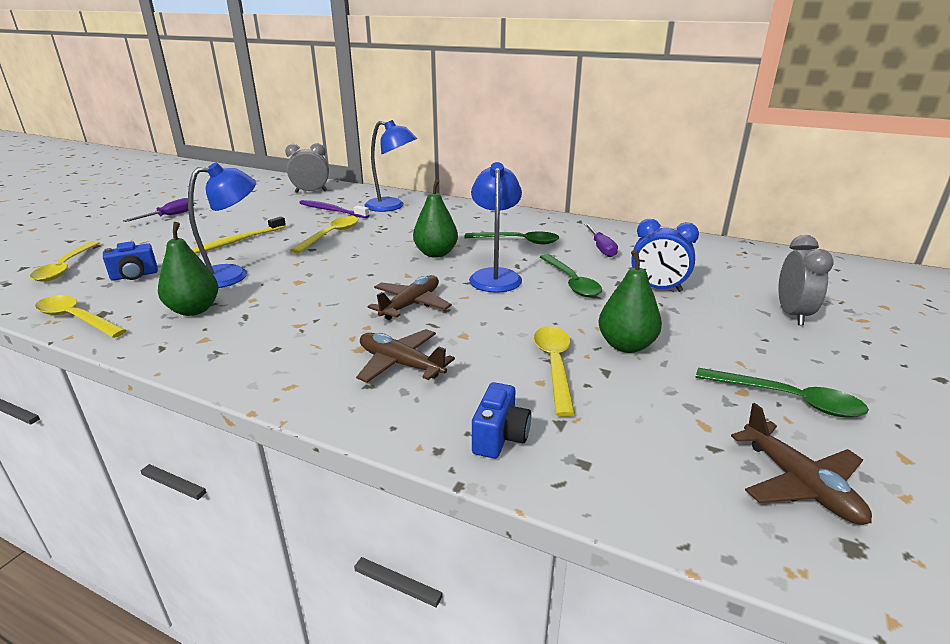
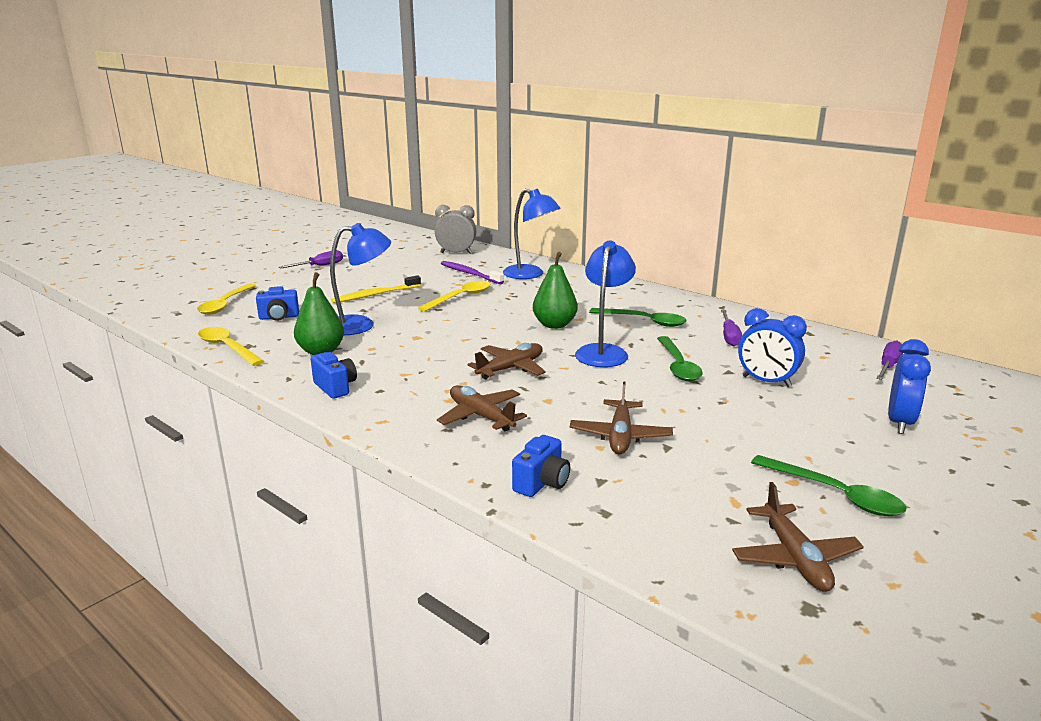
camera: 15 degrees right, 5 degrees down
yellow spoon [534,326,575,417] -> brown plane [570,381,673,455]
green pear [599,250,662,353] -> none
grey clock [778,235,834,325] -> blue clock [888,339,931,434]
none -> blue camera [311,352,357,399]
none -> purple screwdriver [876,341,903,380]

